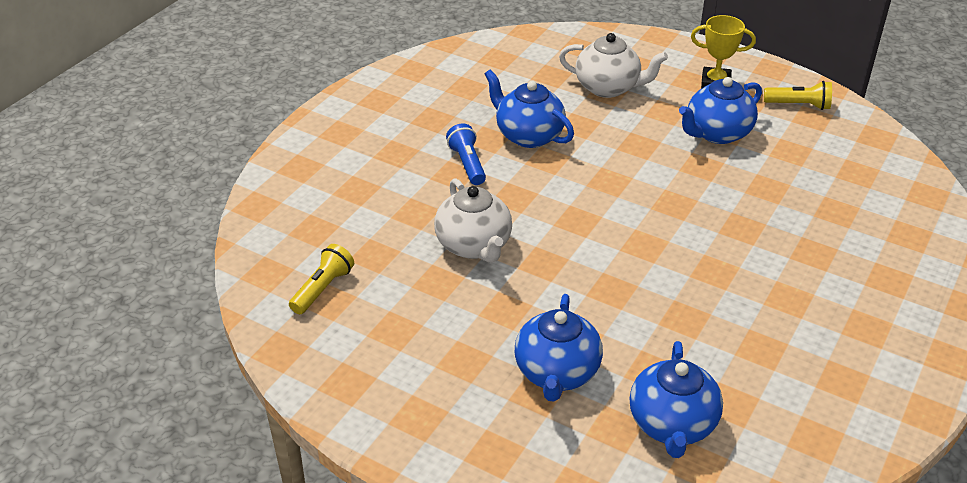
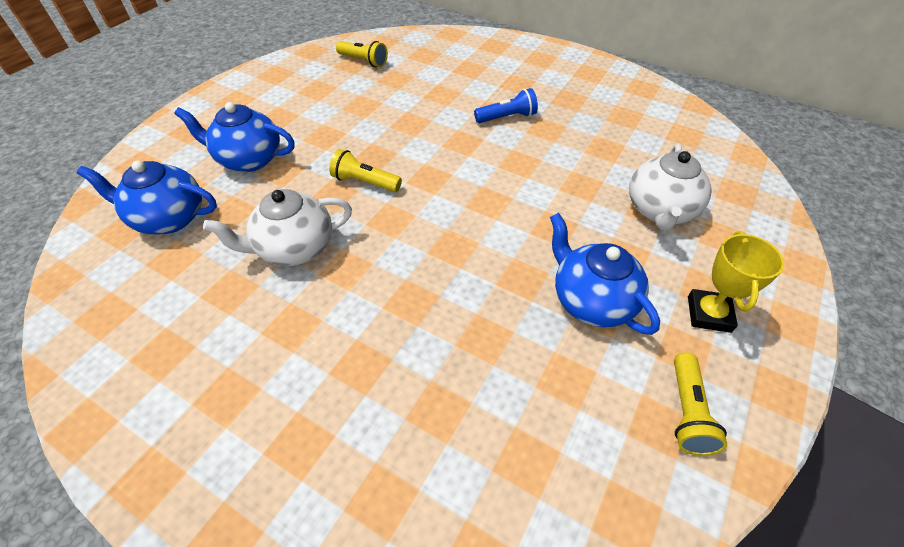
camera: 90 degrees right, 10 degrees up
white teapot [434,178,512,263] -> white teapot moved to [203,189,352,266]
blue teapot [485,69,574,148] -> none
none -> yellow flashlight [329,149,402,192]

